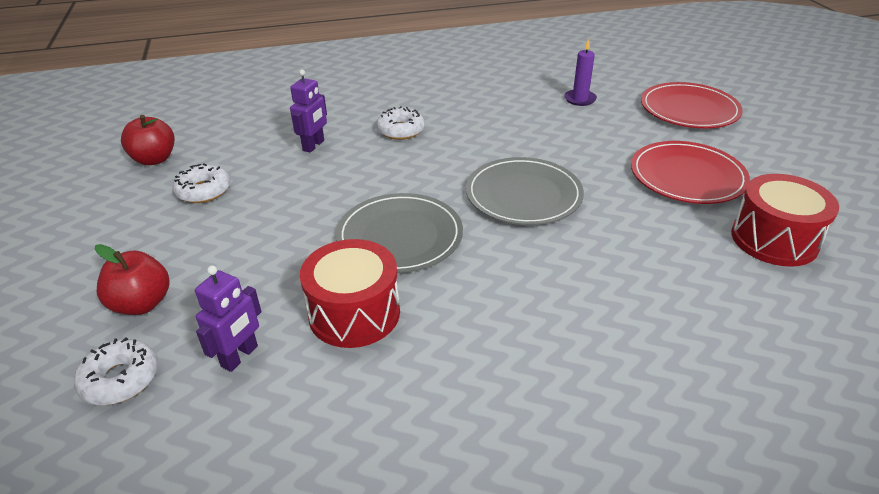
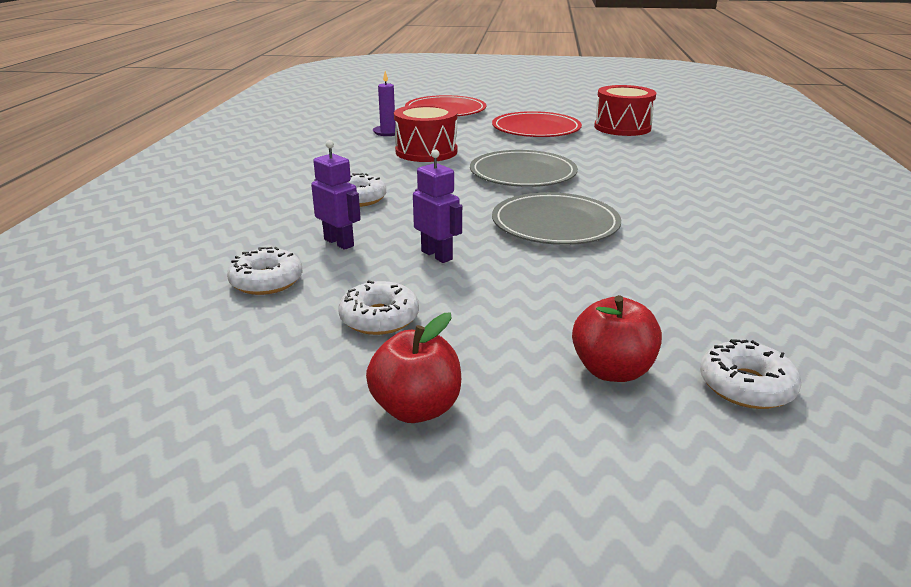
camera: 70 degrees left, 10 degrees down
red apple [121,115,175,165] -> red apple moved to [366,312,461,423]
purple robot [195,265,262,372] -> purple robot moved to [413,149,462,263]
red drum [300,239,400,348] -> red drum moved to [394,104,457,162]
none -> white donut [227,247,302,295]

